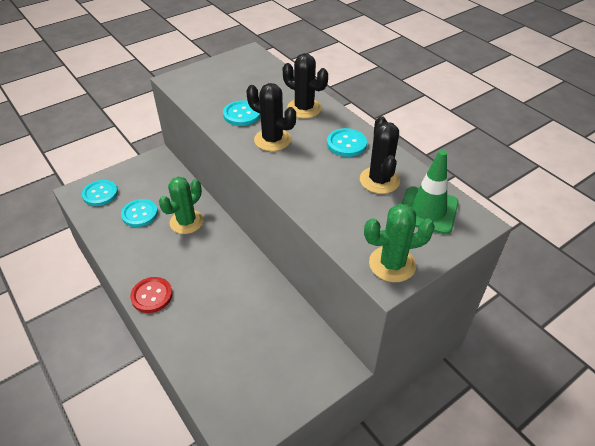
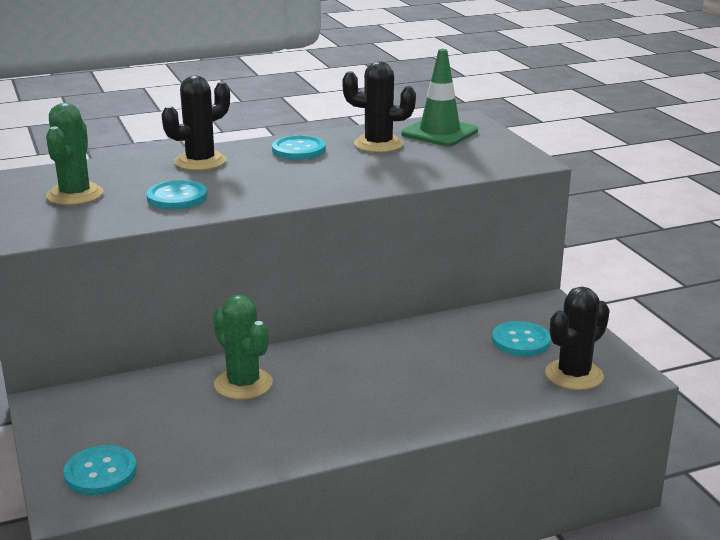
camera: 75 degrees left, 20 degrees down
turquoise button [121,199,158,227] -> turquoise button moved to [492,321,551,356]
red button [130,277,173,313] -> none
black cactus [246,83,296,151] -> black cactus moved to [545,287,610,390]
green cactus [364,204,435,282] -> green cactus moved to [46,103,103,205]

